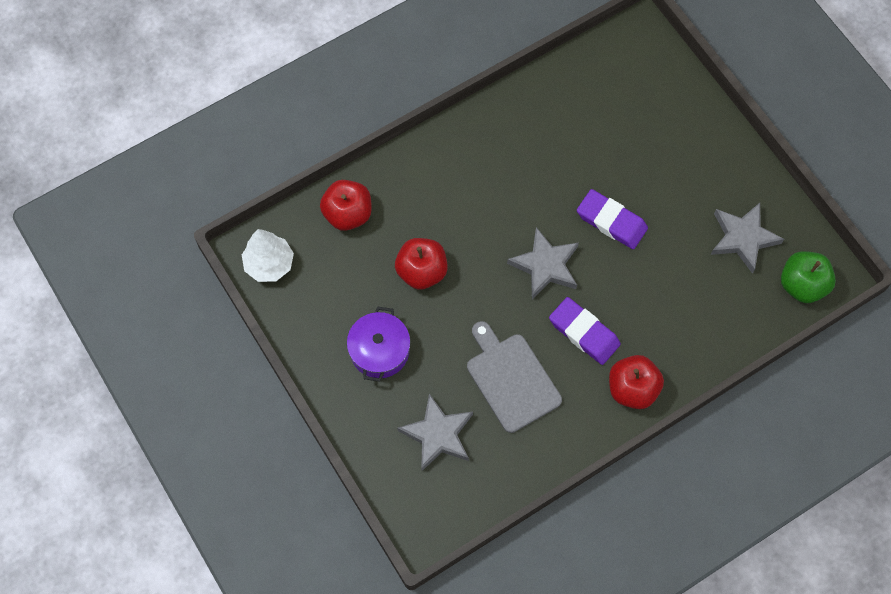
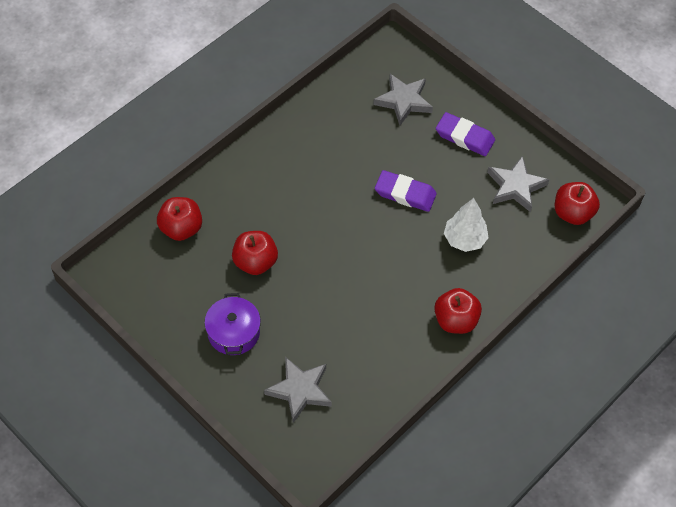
camera: 15 degrees left, 10 degrees down
white tree [242,229,294,282] -> white tree moved to [444,198,489,252]
grey cutting board [467,321,562,433] -> none
grey star [507,227,579,299] -> grey star moved to [373,74,433,125]
purple eraser [549,297,621,365] -> purple eraser moved to [436,112,495,156]
green apple [781,251,836,303] -> red apple [555,182,600,225]

